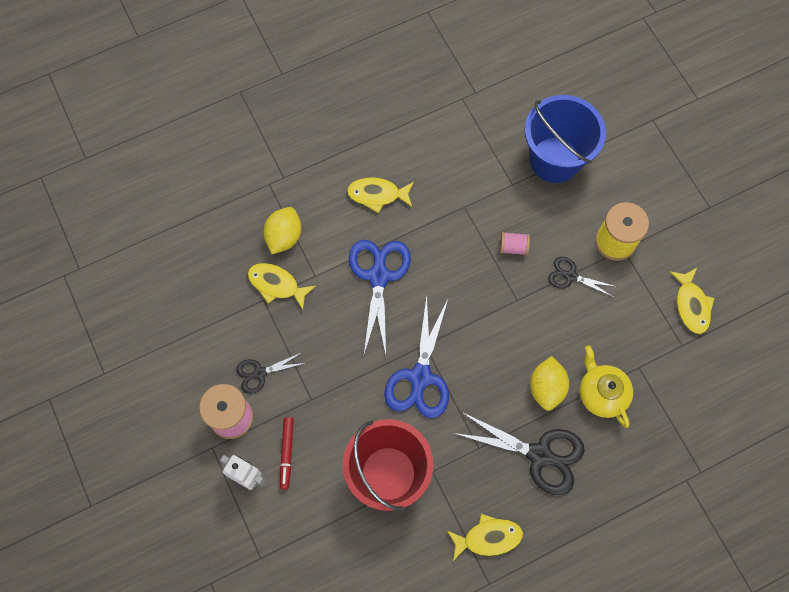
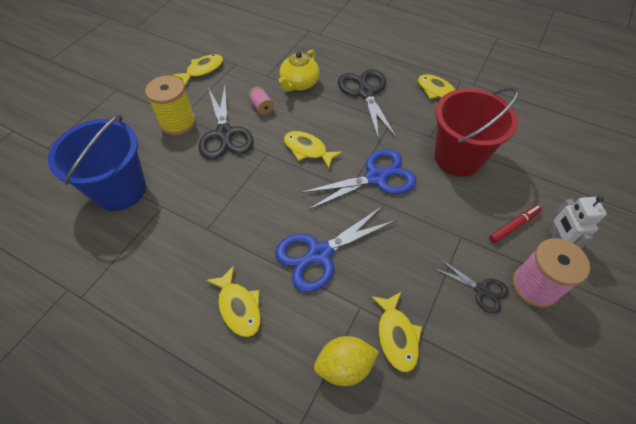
camera: 125 degrees left, 15 degrees down
pink spool [500,232,530,256] -> pink spool moved to [248,87,274,115]
yellow lemon [530,356,569,411] -> none
black scissors [548,257,617,297] -> black scissors [198,86,254,160], size x1.82
none -> yellow fish [284,131,342,169]

